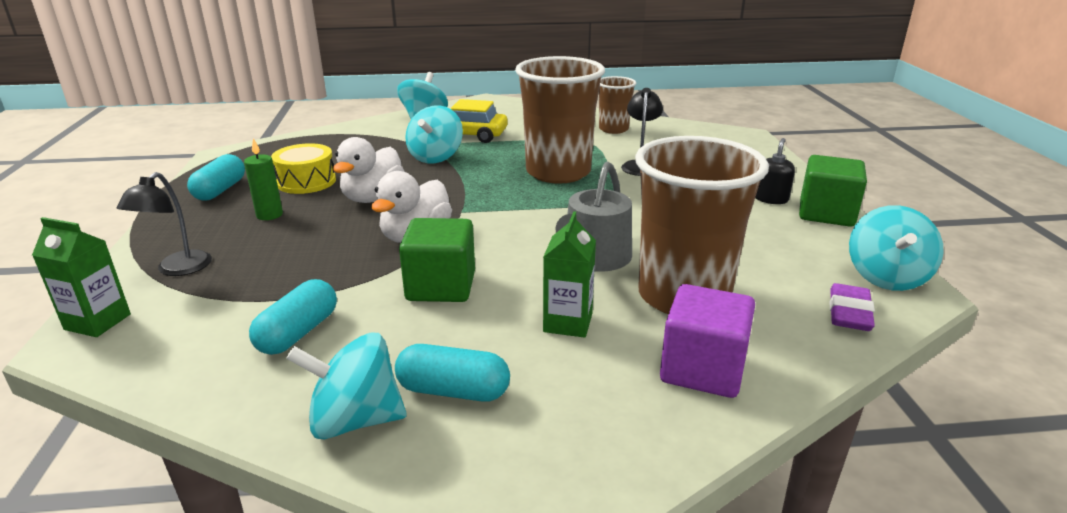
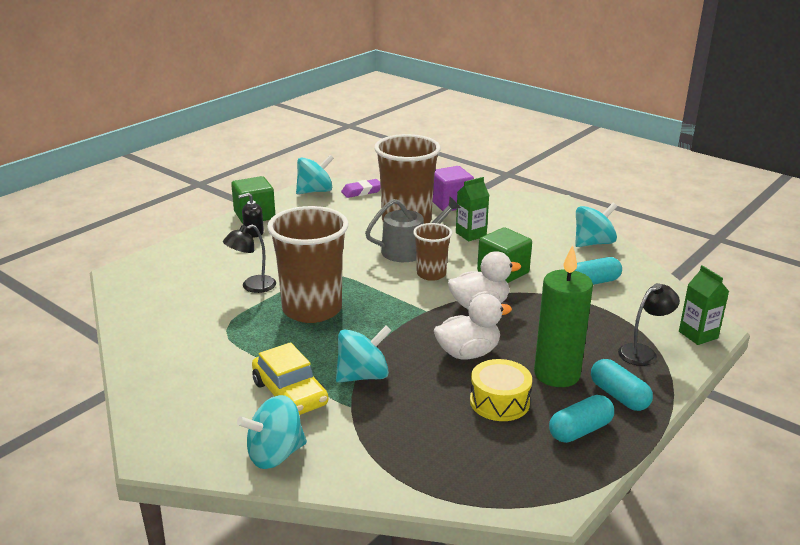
camera: 135 degrees left, 0 degrees up
green candle [244,138,283,220] -> green candle [534,245,593,387], size x2.00
turquoise spinning top [286,333,406,440] -> turquoise spinning top turned 75 degrees counterclockwise [575,203,617,247]
turquoise capsule [395,344,510,402] -> turquoise capsule moved to [591,359,653,411]
brown cup [599,76,636,134] -> brown cup moved to [413,223,452,281]

